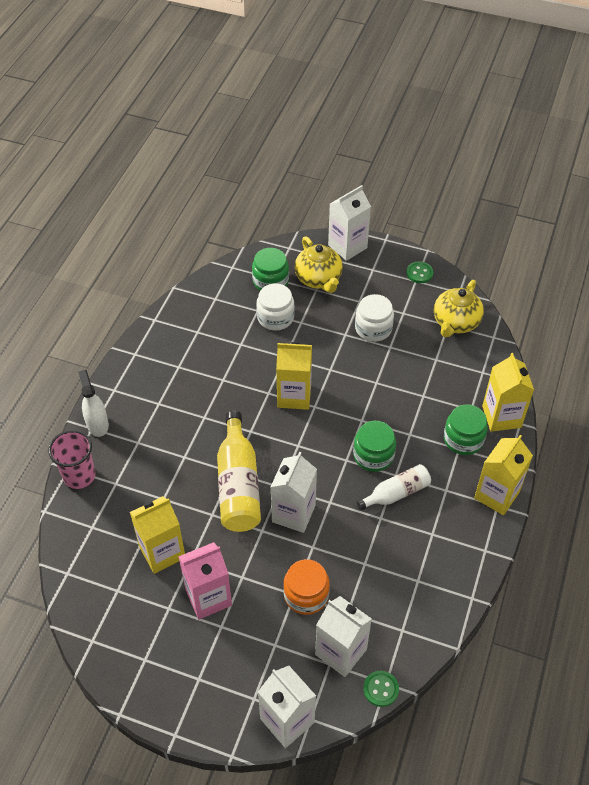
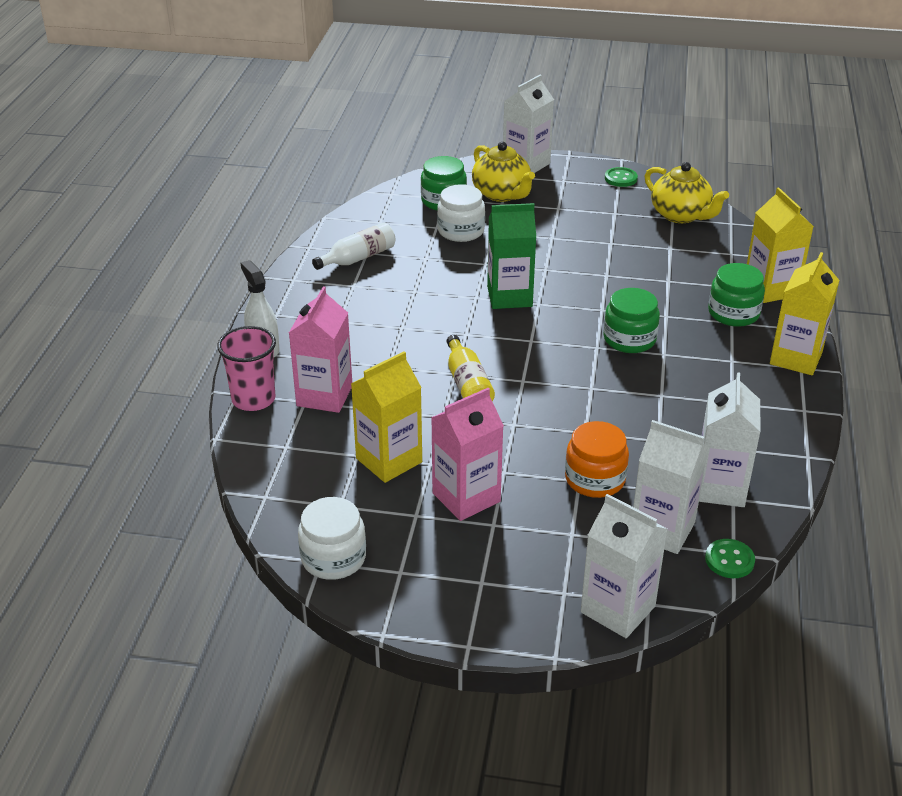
camera: 10 degrees left, 15 degrees down
yellow bottle [217,410,261,532] -> yellow bottle [447,335,495,401], size x0.60
white carton [271,452,317,533] -> white carton moved to [699,372,760,507]
yellow carton [276,342,312,410] -> green carton [487,203,536,309]
white jar [355,294,394,342] -> white jar moved to [298,497,366,580]
white bottle [357,464,431,510] -> white bottle moved to [312,222,395,270]
yellow teapot [434,280,484,337] -> yellow teapot turned 60 degrees counterclockwise [644,162,729,223]
none -> pink carton [289,286,352,413]

